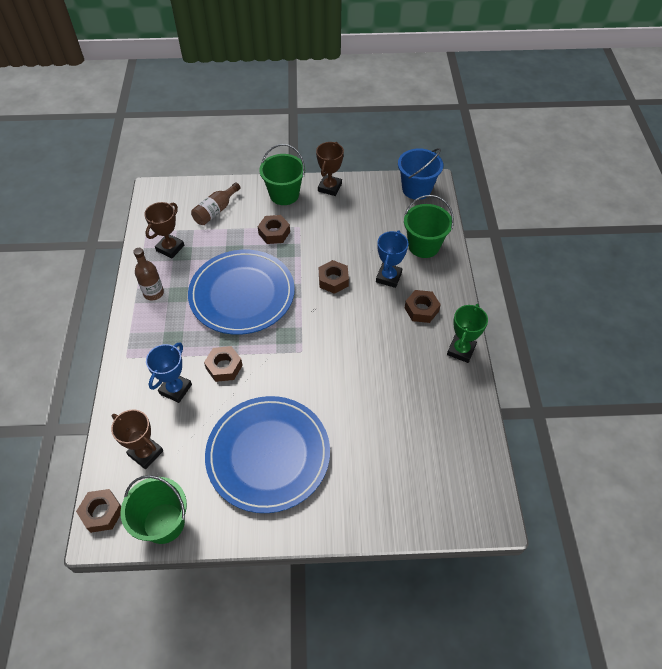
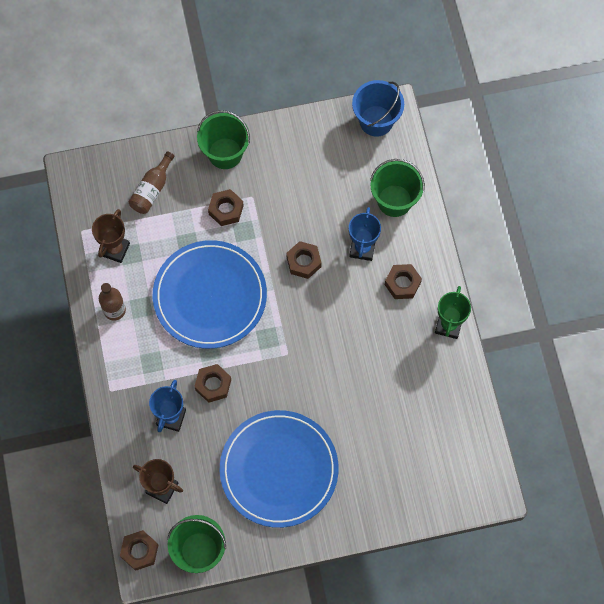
camera: 10 degrees left, 15 degrees up
brown trophy [316,142,344,196] -> none

